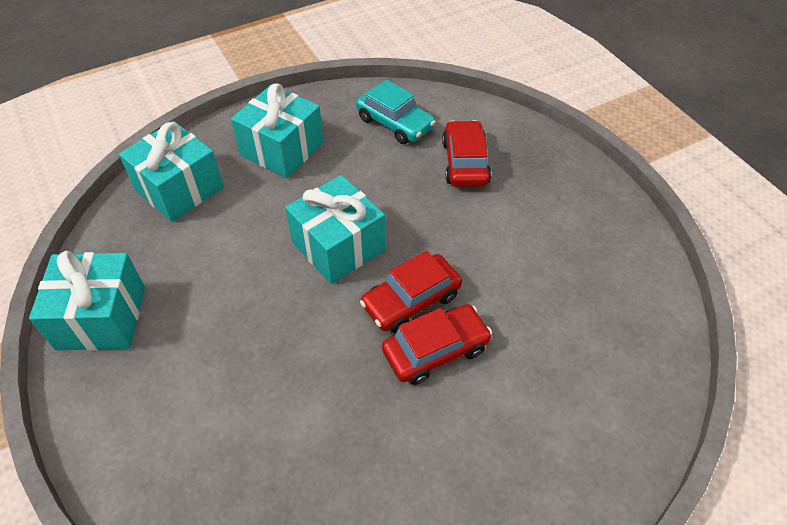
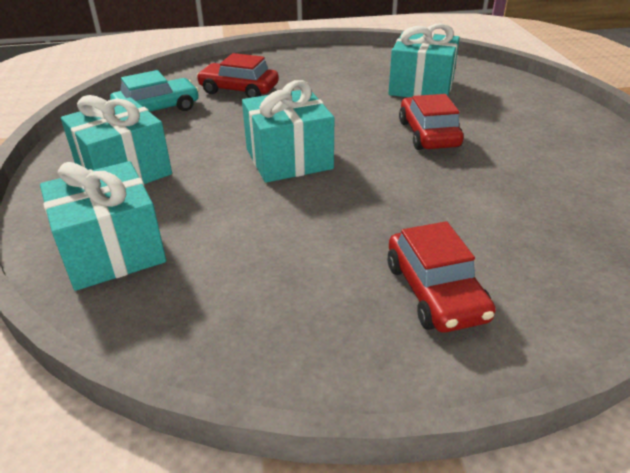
camera: 70 degrees left, 15 degrees down
turquoise gift [29,251,145,351] -> turquoise gift moved to [388,23,460,97]
red car [360,251,462,333] -> red car moved to [388,221,496,333]

